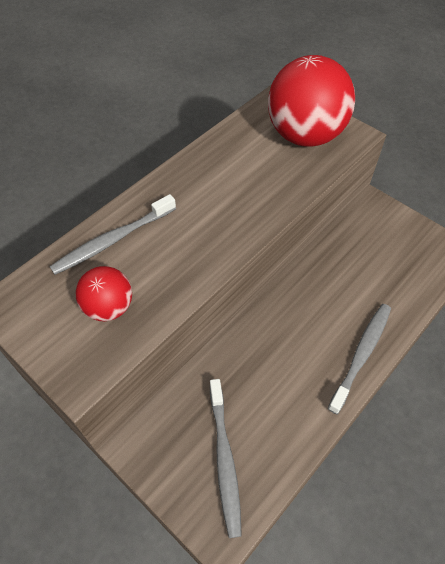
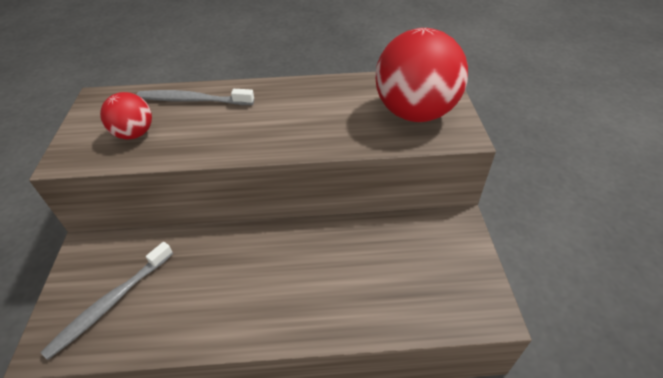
camera: 45 degrees right, 10 degrees down
grey toothbrush [328,304,391,414] -> none

